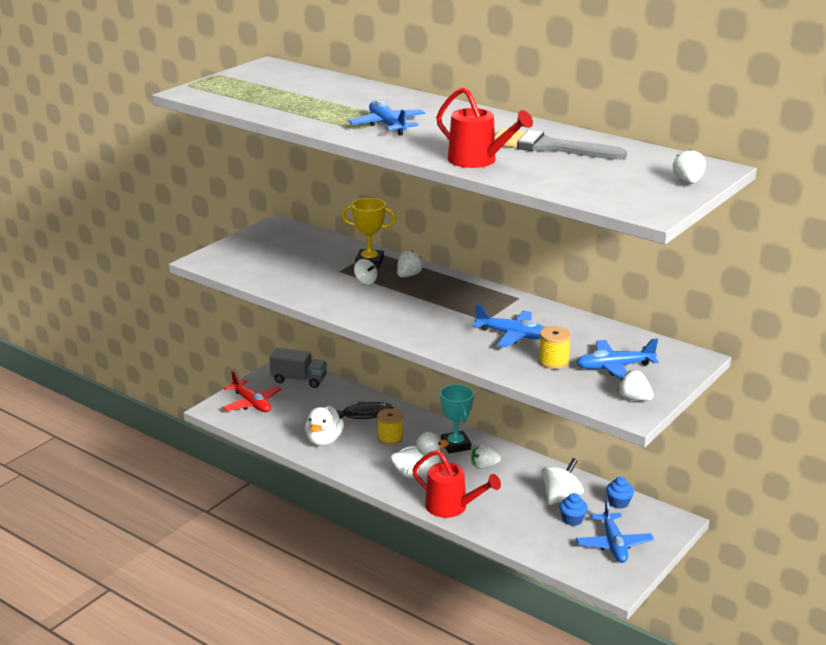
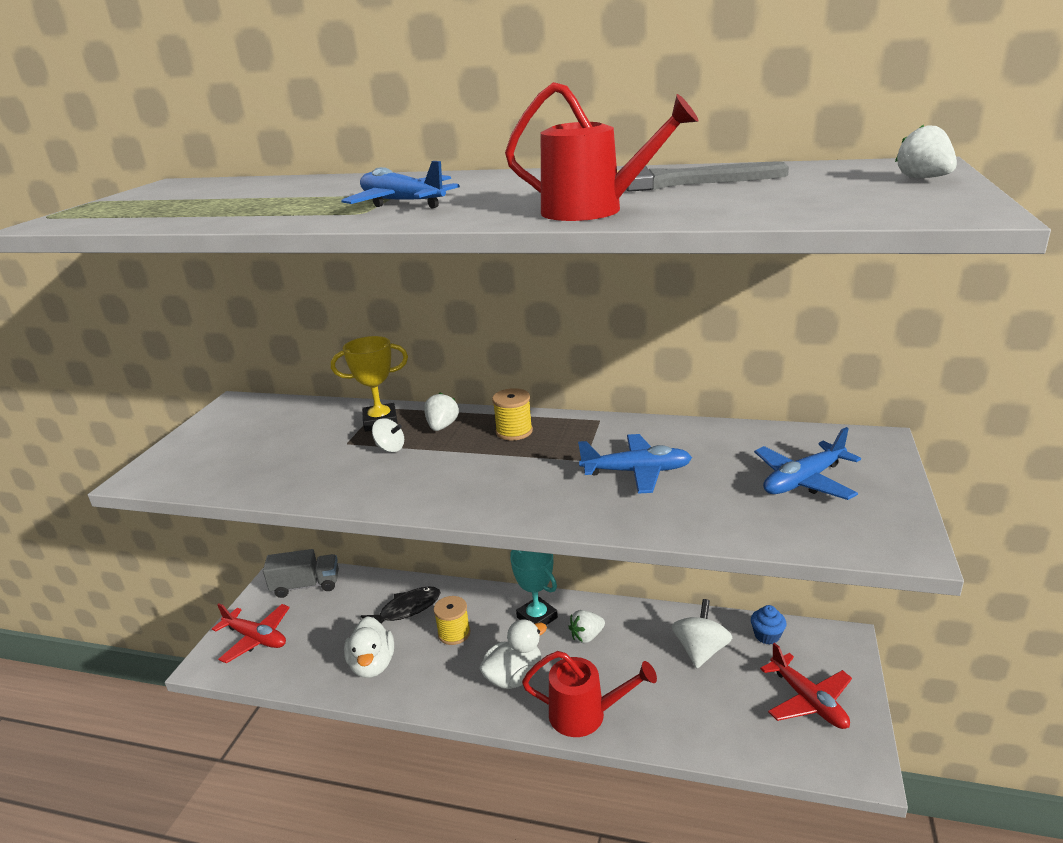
camera: 20 degrees left, 0 degrees up
yellow spool [538,326,571,369] -> yellow spool moved to [492,388,533,441]
blue cupcake [559,493,588,526] -> none
blue plane [576,499,654,563] -> red plane [760,643,852,729]
white strawberry [618,370,654,401] -> none

